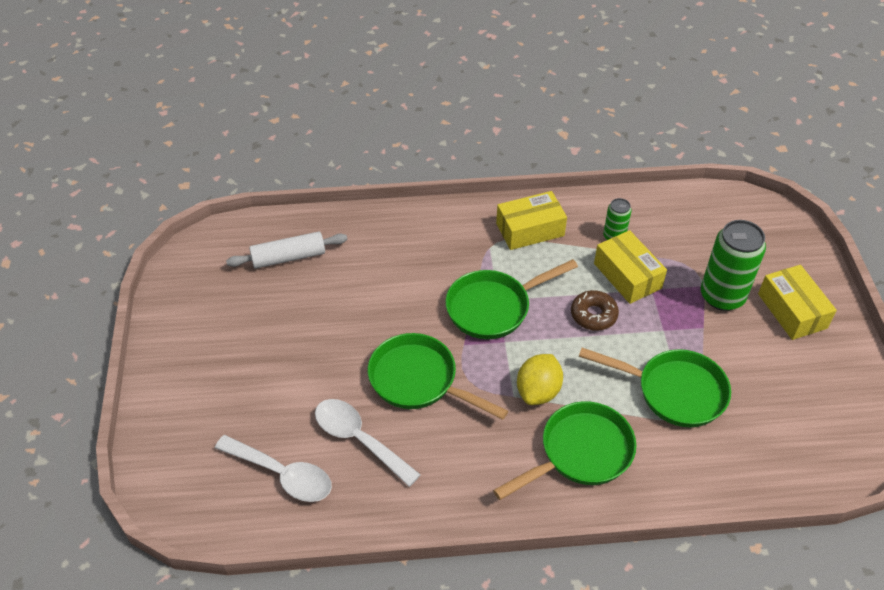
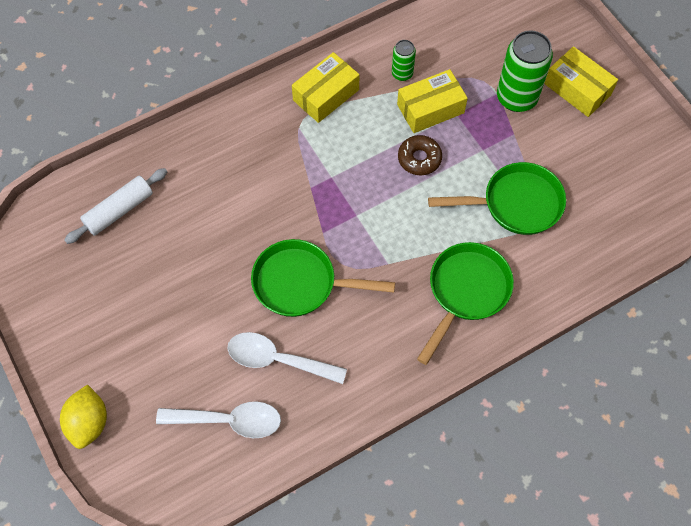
camera: 25 degrees left, 15 degrees up
green pan [445,259,578,339] -> none
yellow lemon [517,354,563,405] -> yellow lemon moved to [60,385,107,449]
yellow box [594,230,667,304] -> yellow box turned 60 degrees counterclockwise [397,69,468,133]

